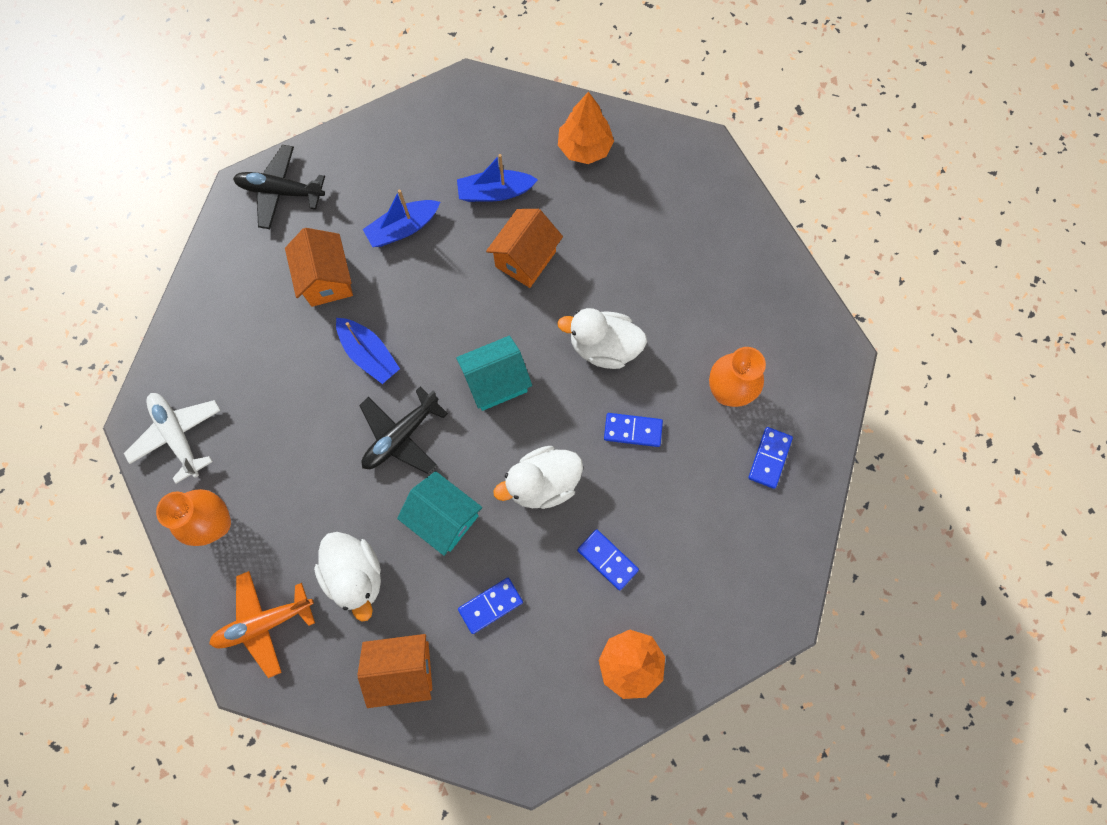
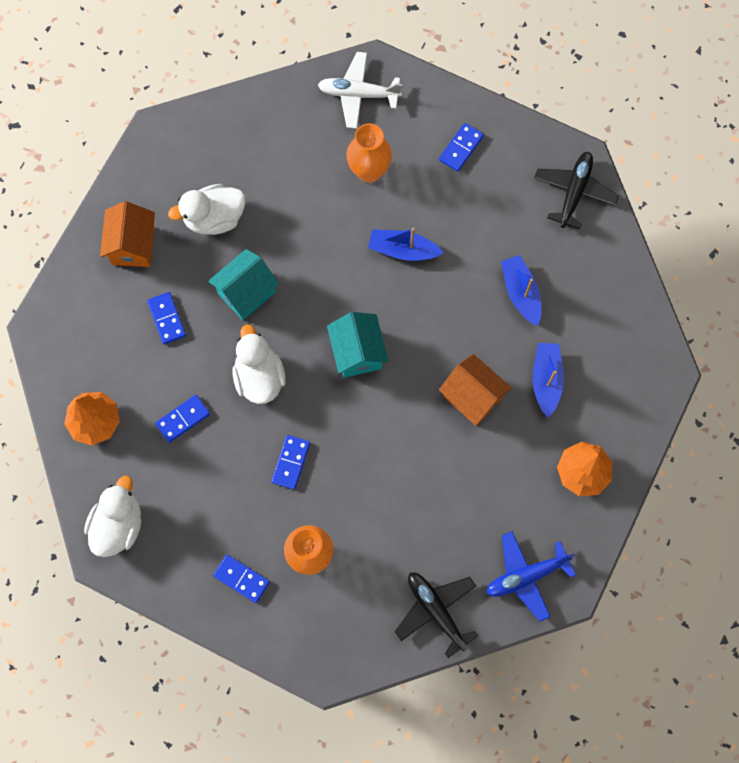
camera: 100 degrees right, 0 degrees up
white plane [124,393,221,484] -> white plane turned 150 degrees counterclockwise [318,52,402,129]
orange vase [156,489,231,546] -> orange vase moved to [346,123,392,183]
orange plane [209,571,315,678] -> none
orange house [285,228,353,307] -> none
blue boat [336,318,400,384] -> blue boat turned 45 degrees clockwise [368,228,443,261]
black plane [359,387,448,474] -> black plane moved to [394,572,478,658]
white duck [557,308,647,369] -> white duck moved to [84,476,141,557]
none -> blue domino [439,123,484,172]
none -> blue plane [486,531,576,622]

